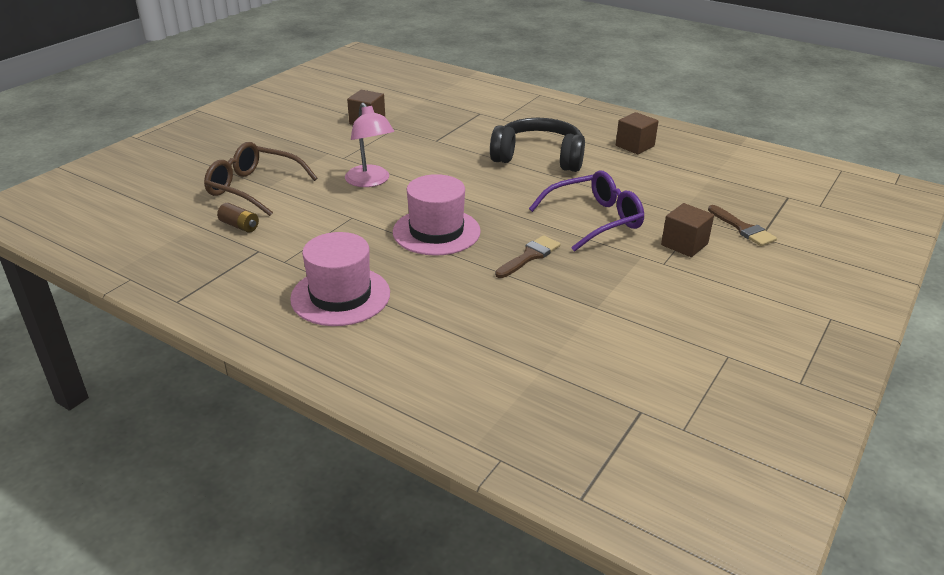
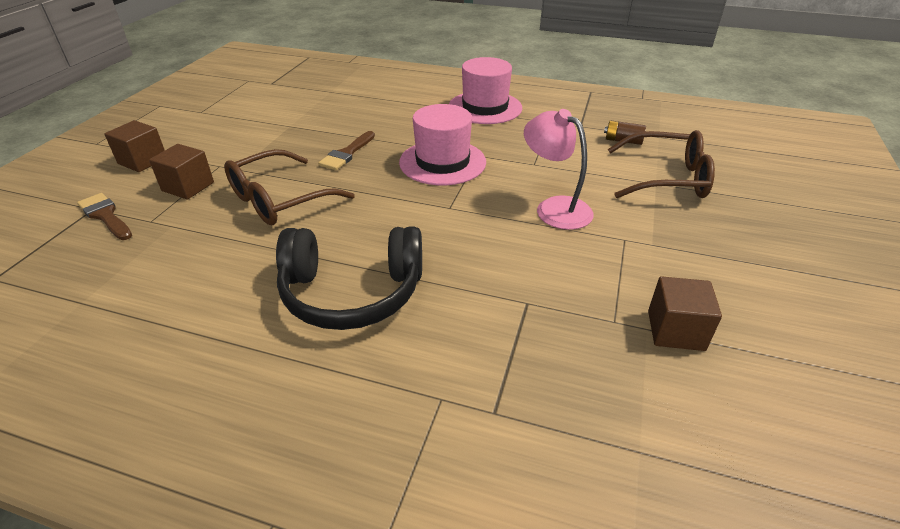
camera: 165 degrees right, 5 degrees up
purple glasses [529,171,644,252] -> brown glasses [224,149,355,225]
brown cube [616,112,658,154] -> brown cube moved to [104,120,165,172]

